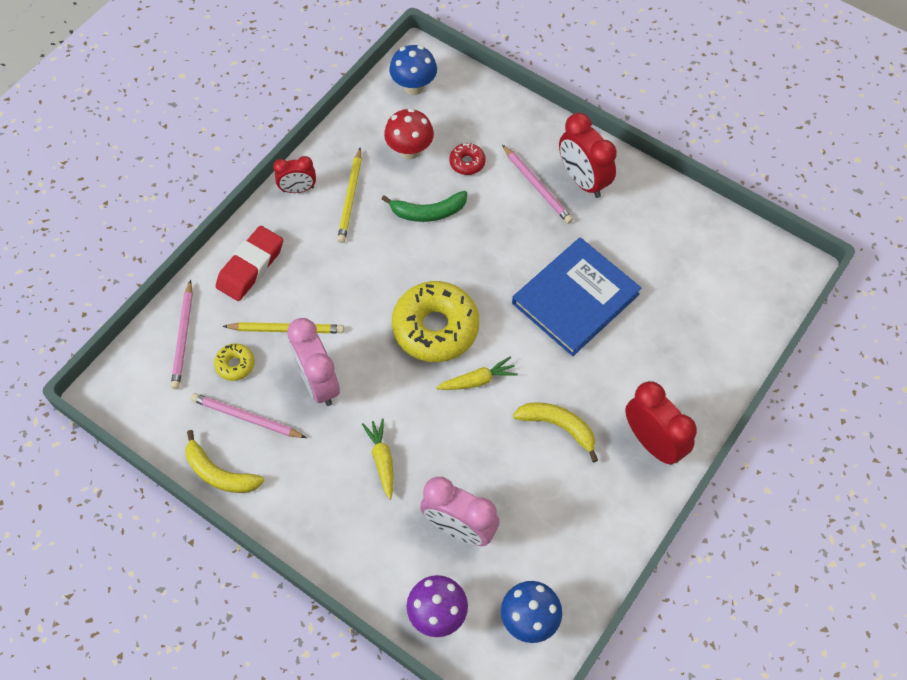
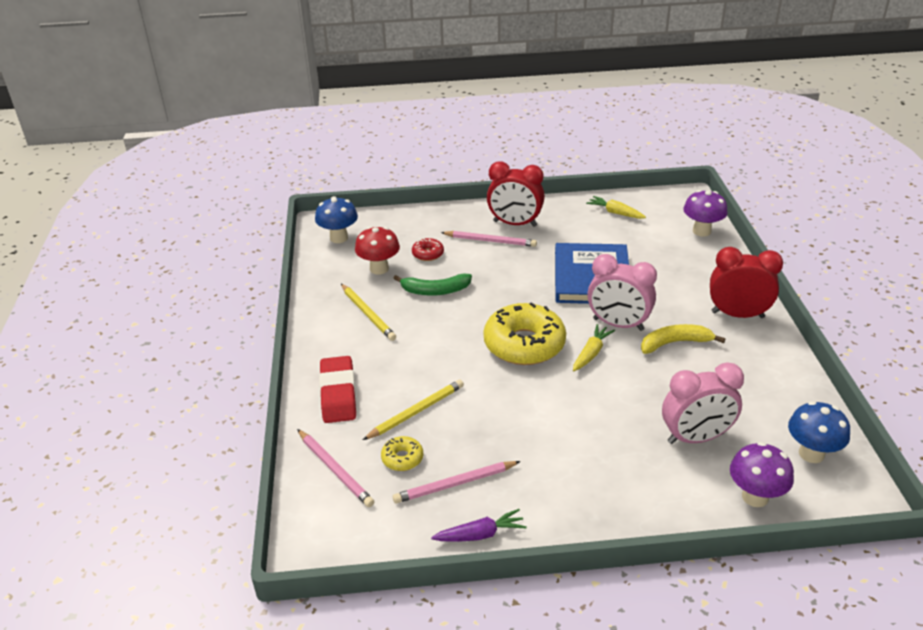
camera: 40 degrees left, 25 degrees down
yellow banana [185,430,264,493] -> purple carrot [431,509,527,542]
red clock [273,156,316,193] -> none
pink clock [287,318,340,406] -> pink clock moved to [587,254,657,331]
yellow carrot [362,418,393,499] -> yellow carrot moved to [586,196,646,219]
green banana [382,191,467,222] -> green banana turned 45 degrees clockwise [393,273,472,296]
none -> purple mushroom [683,190,728,237]

